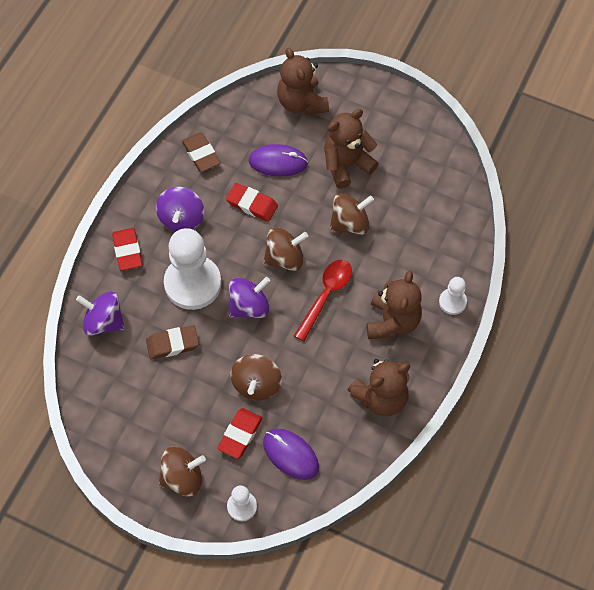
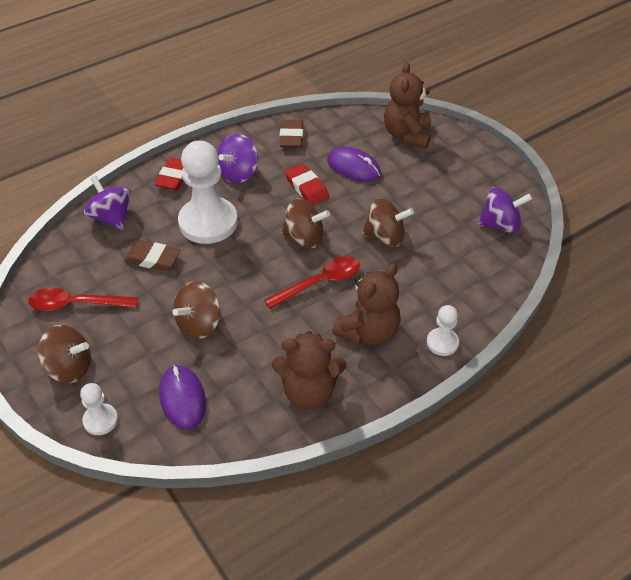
camera: 30 degrees right, 15 degrees down
red eraser [217,408,262,459] -> none
purple spinning top [229,277,270,318] -> purple spinning top moved to [477,187,532,234]
brown teddy bear [324,109,379,189] -> none
none -> red spoon [28,288,138,311]

